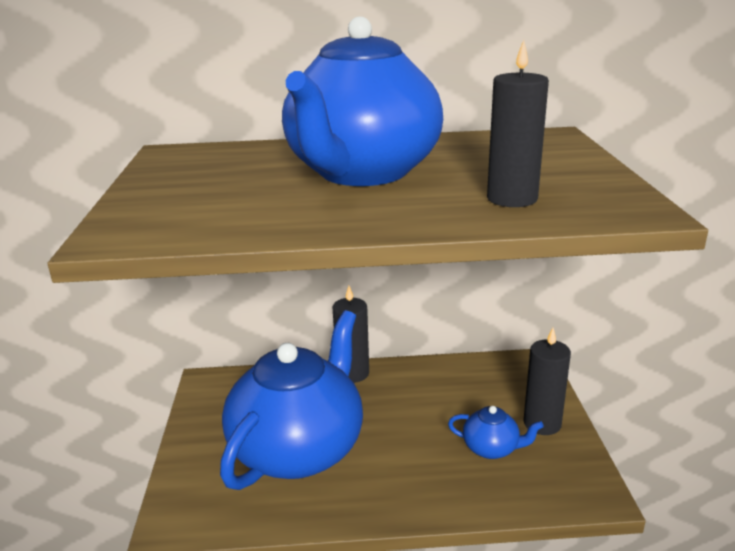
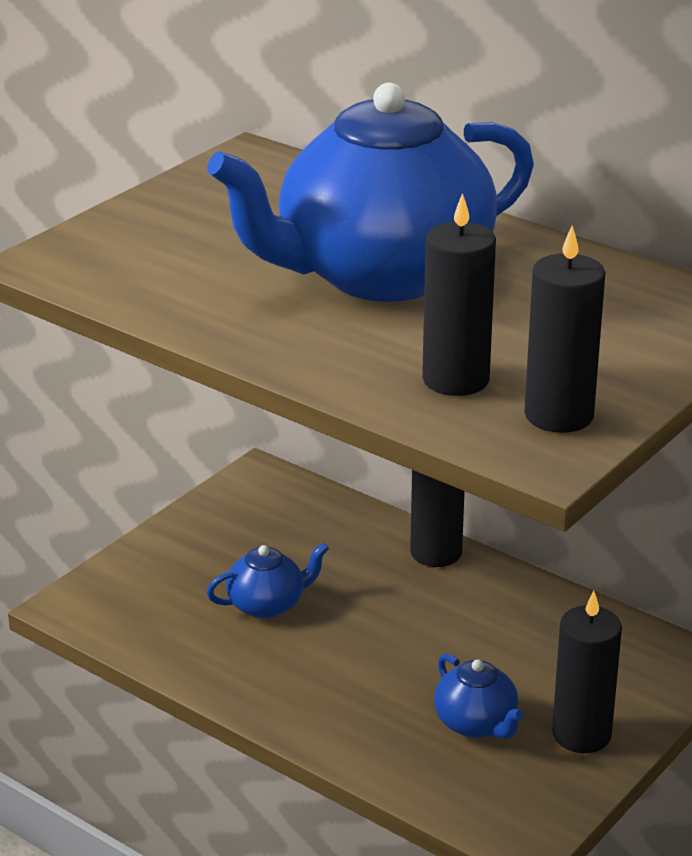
camera: 40 degrees right, 5 degrees up
blue teapot [220,310,363,490] -> blue teapot [207,543,329,619], size x0.41
none -> black candle [524,226,605,433]

